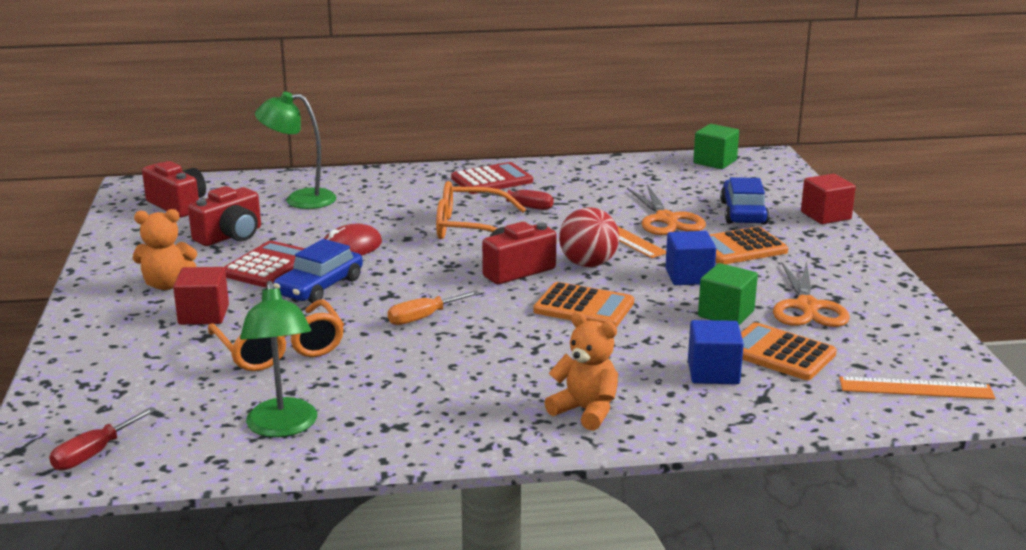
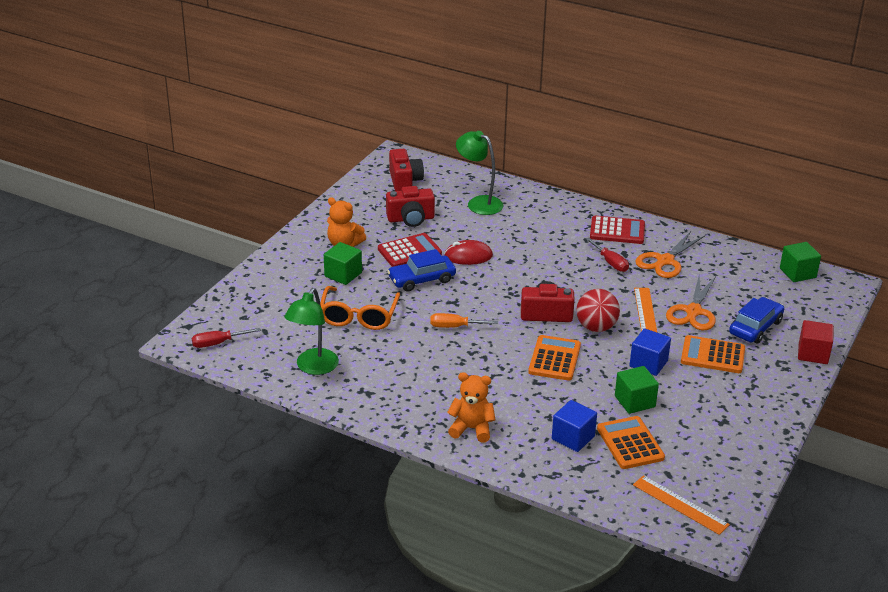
camera: 35 degrees right, 10 degrees up
red cube [173,267,229,325] -> green cube [324,242,362,285]
orange glasses [436,181,526,239] -> none
orange calculator [533,282,634,327] -> orange calculator turned 135 degrees counterclockwise [528,335,581,381]
orange teddy bear [544,312,618,431] -> orange teddy bear turned 60 degrees counterclockwise [447,372,495,443]
orange scissors [773,261,850,327] -> orange scissors moved to [635,231,705,278]

